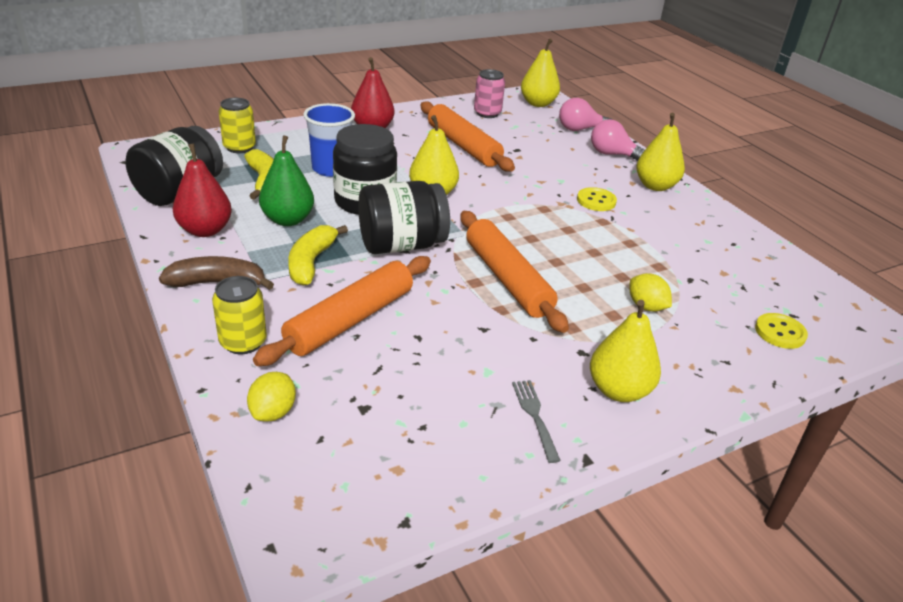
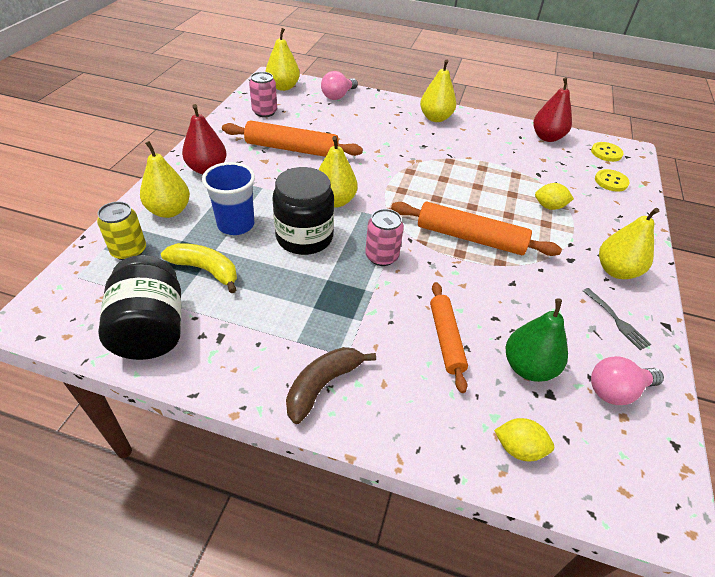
camera: 45 degrees left, 10 degrees up
red pear [173,143,232,237] -> red pear moved to [533,77,572,142]
yellow can [212,276,267,354] -> none
yellow lemon [247,372,296,421] -> yellow lemon turned 45 degrees counterclockwise [494,418,554,461]
orange rolling pin [253,256,431,366] -> orange rolling pin [430,282,468,393], size x0.66
green pear [259,135,314,226] -> green pear moved to [506,298,568,382]
yellow banana [288,225,348,286] -> none
black jar [358,181,450,254] -> pink can [365,209,404,266]
grey fork [512,380,561,463] -> grey fork turned 150 degrees counterclockwise [583,288,651,350]
yellow button [577,187,617,211] -> yellow button moved to [591,142,624,162]
pink light bulb [591,119,645,161] -> pink light bulb moved to [591,356,664,405]
none -> yellow pear [140,141,190,218]

